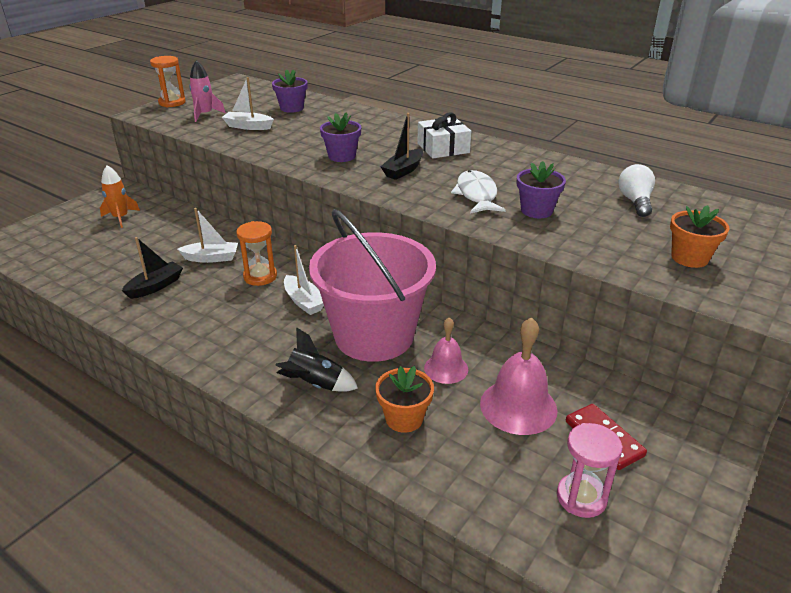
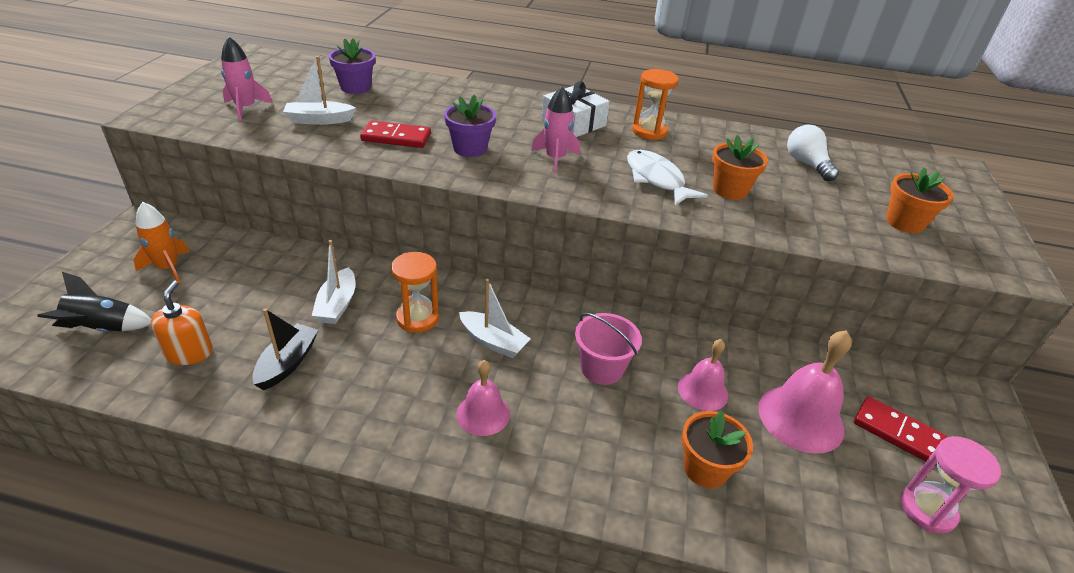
camera: 25 degrees left, 5 degrees up
orange hourglass [150,56,186,107] -> orange hourglass moved to [632,69,679,140]
white boat [177,208,238,263] -> white boat turned 120 degrees clockwise [312,240,355,324]
black rocket [275,327,358,392] -> black rocket moved to [37,272,151,332]
pink bucket [309,209,436,362] -> pink bucket [575,313,642,385], size x0.46
black boat [380,113,423,180] -> pink rocket [531,87,580,174]
purple flower pot [517,161,566,218] -> orange flower pot [712,135,768,200]
none -> orange soap dispenser [151,281,213,365]
none -> red domino [360,121,431,148]
none -> pink bell [456,360,510,436]

